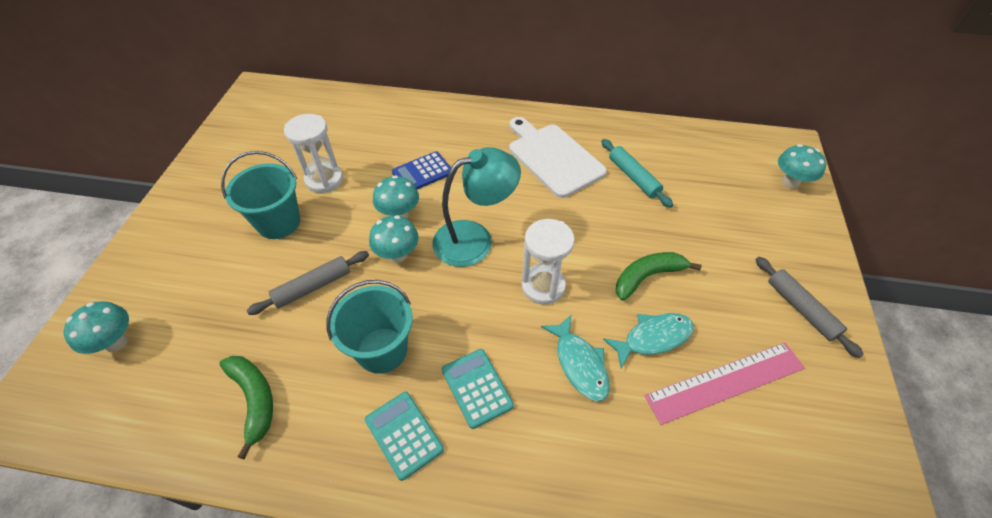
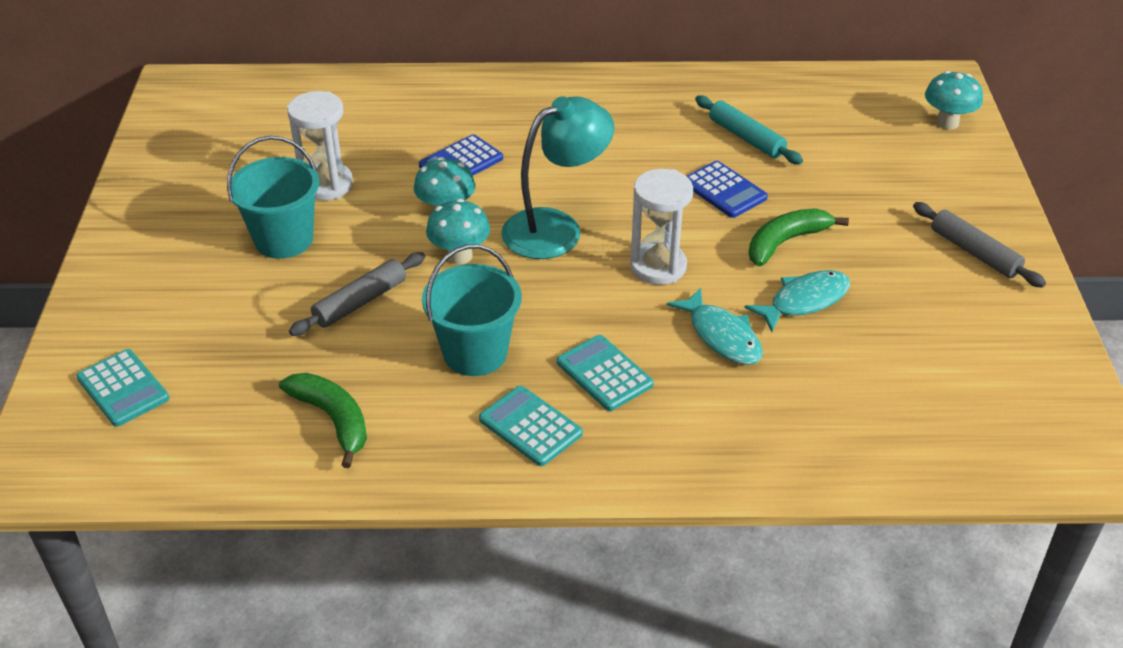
camera: 10 degrees left, 10 degrees down
turquoise mushroom [63,301,129,354] -> turquoise calculator [76,349,169,427]
white cutting board [509,117,607,198] -> none
pink ruler [645,343,805,425] -> none
none -> blue calculator [687,161,768,218]

